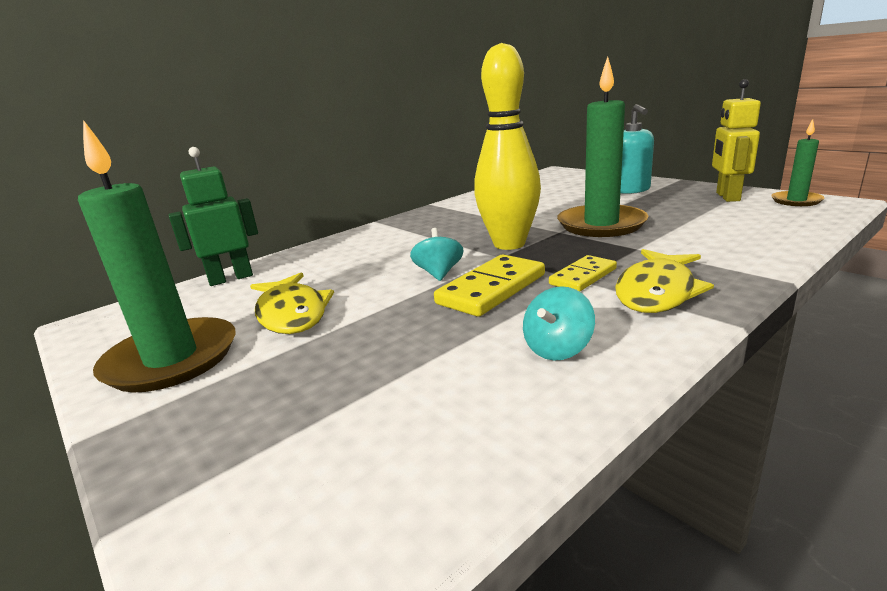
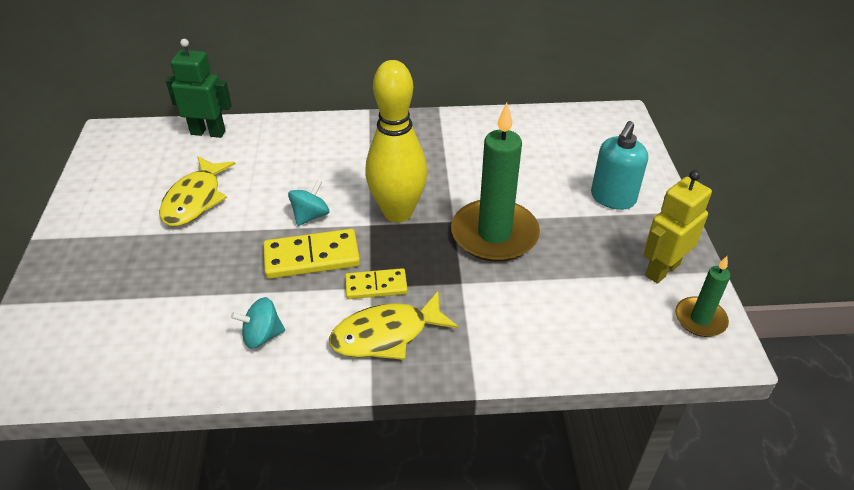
camera: 35 degrees right, 20 degrees up
green candle [78,120,236,392] -> none

